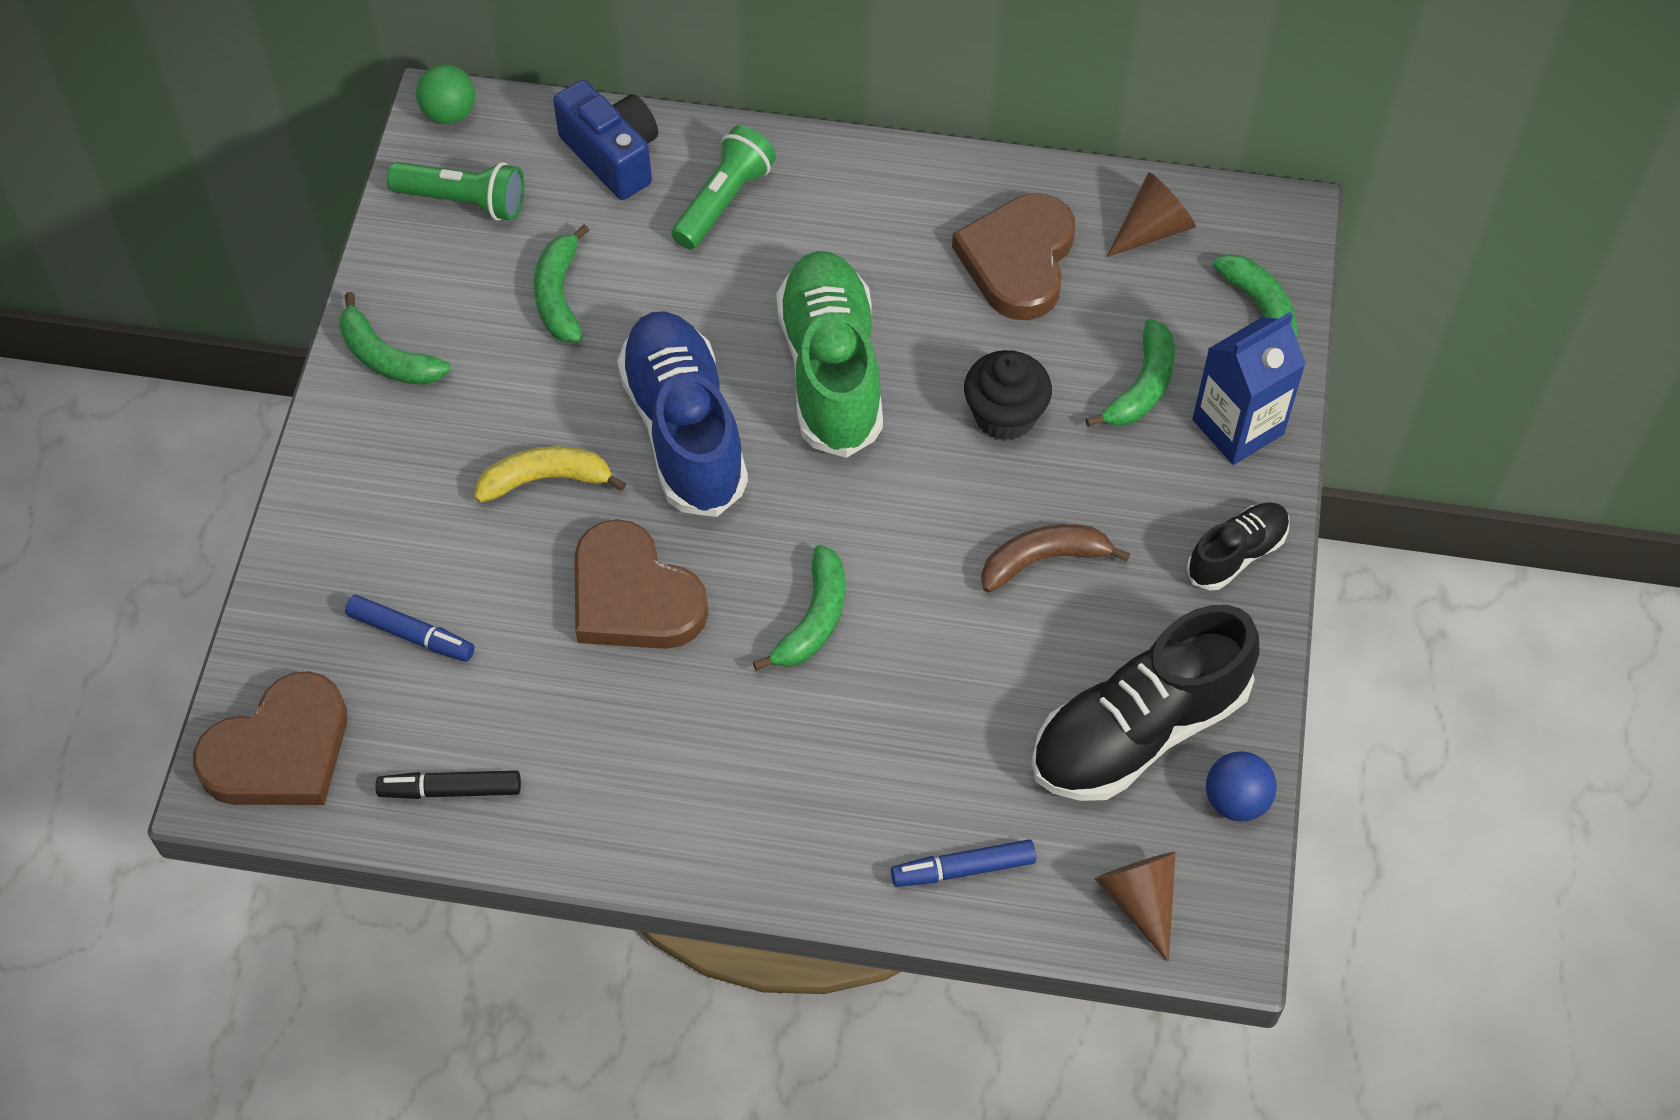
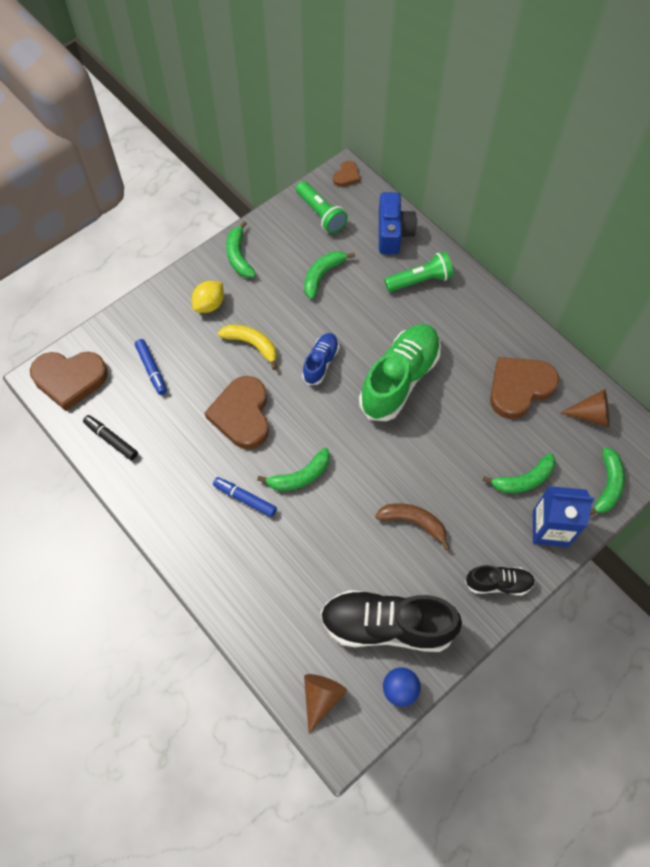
camera: 40 degrees right, 5 degrees up
green ball [416,64,475,124] -> brown heart [333,161,360,187]
blue shoe [617,311,748,517] -> blue shoe [302,333,339,385], size x0.52
blue marker [891,839,1036,887] -> blue marker moved to [213,477,277,517]
black cupcake [964,350,1052,441] -> none
none -> yellow lemon [192,281,224,313]

